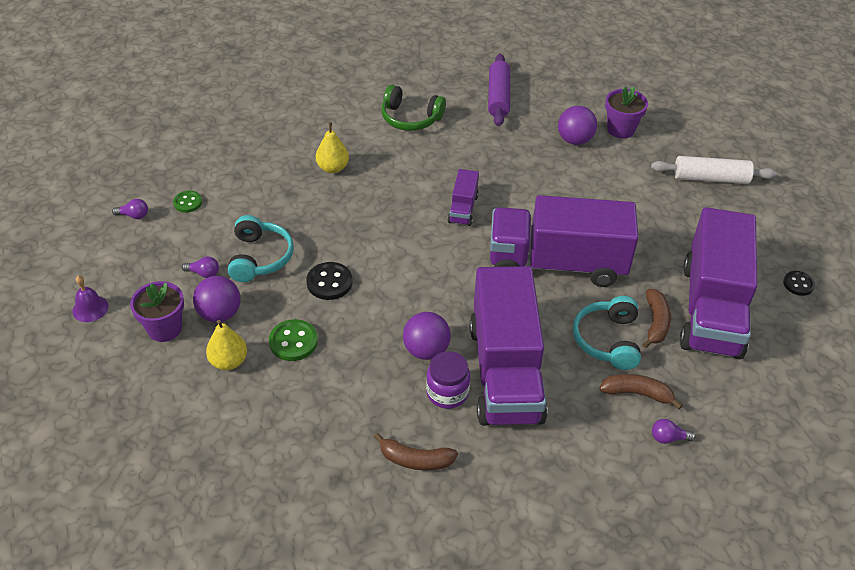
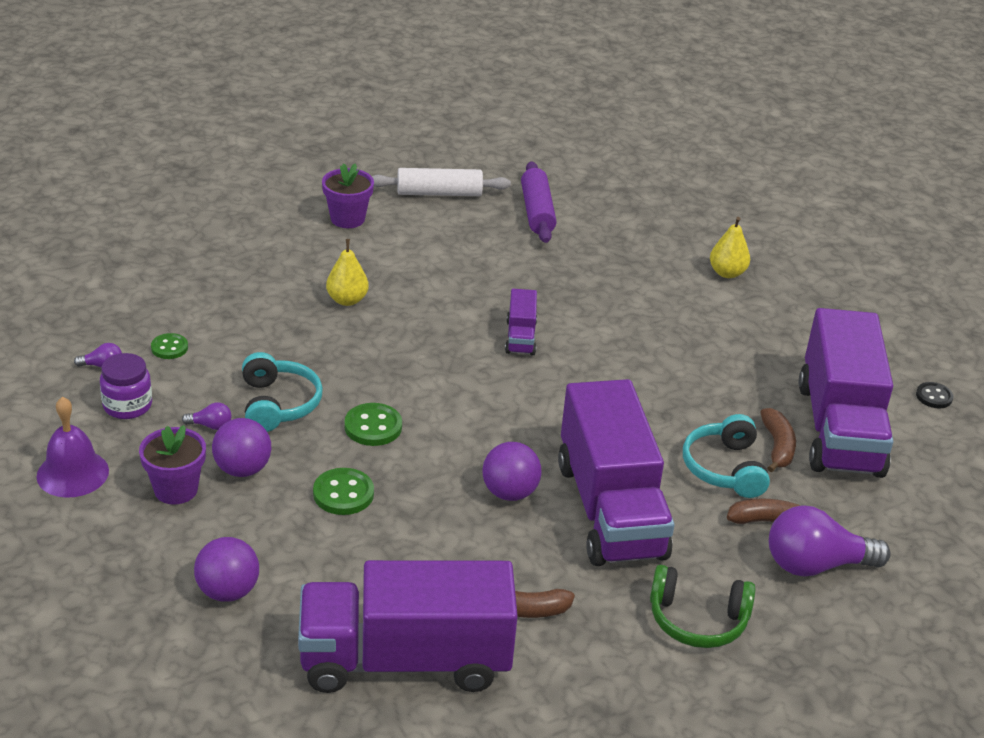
camera: 10 degrees left, 10 degrees down
purple bell [72,275,108,322] -> purple bell [36,397,109,498], size x1.56
yellow pear [206,320,247,370] -> yellow pear moved to [710,217,750,278]
black button [306,262,352,300] -> green button [344,403,402,446]
green headphones [381,85,446,131] -> green headphones moved to [650,565,756,648]
purple jar [426,351,470,409] -> purple jar moved to [100,353,152,419]
purple truck [490,195,639,287] -> purple truck moved to [298,560,518,693]
purple ball [558,106,597,145] -> purple ball moved to [194,537,259,602]
purple flower pot [605,87,648,139] -> purple flower pot moved to [322,163,374,228]
white rolling pin [651,156,777,184] -> white rolling pin moved to [372,168,511,196]
purple light bulb [652,419,696,444] -> purple light bulb [769,505,890,576], size x2.36

